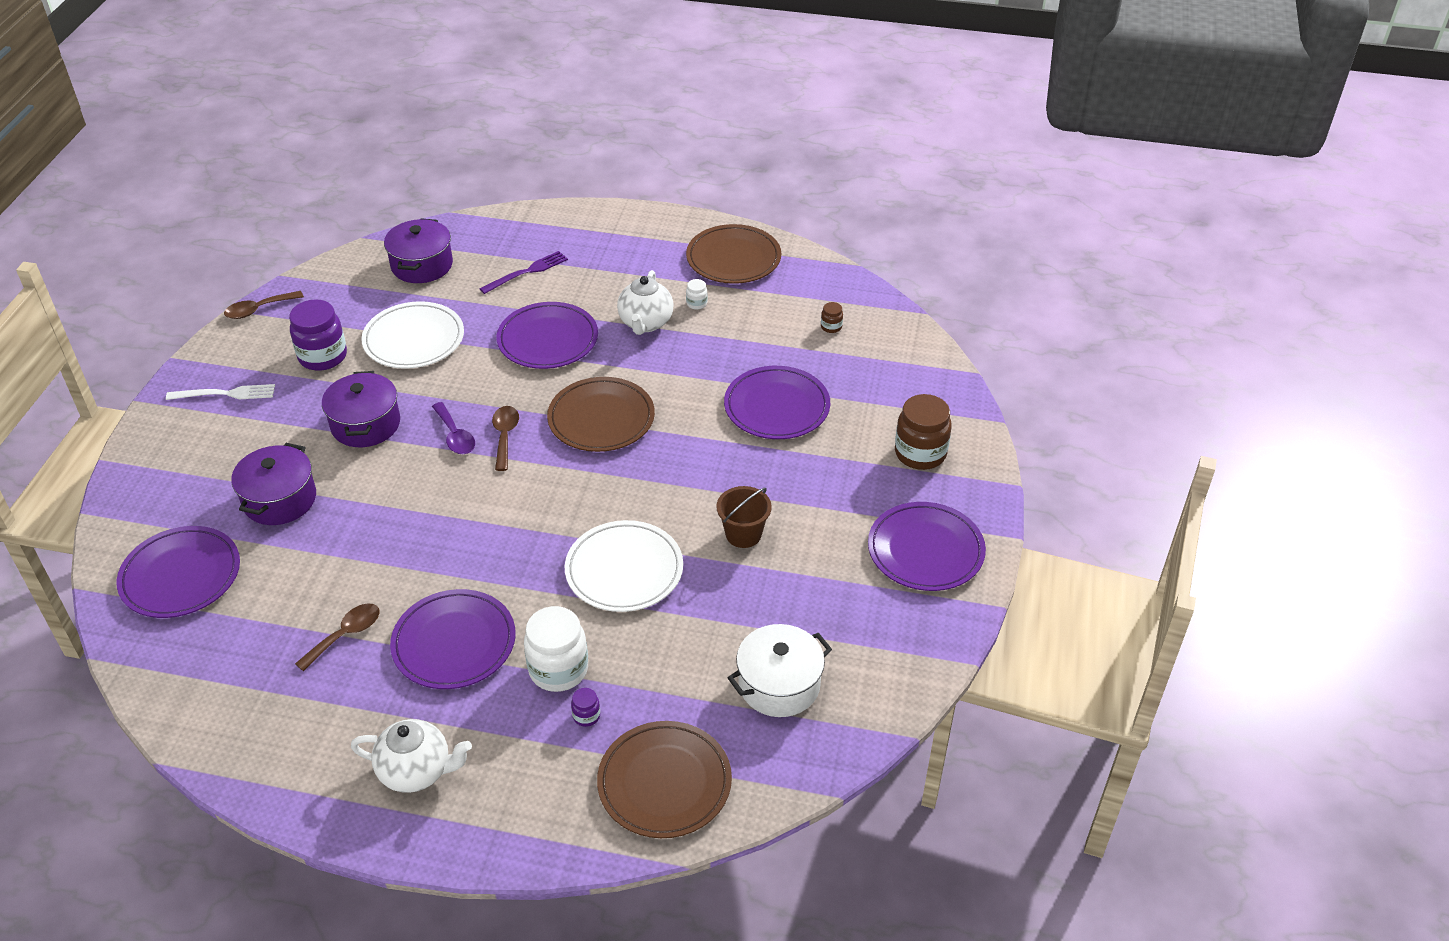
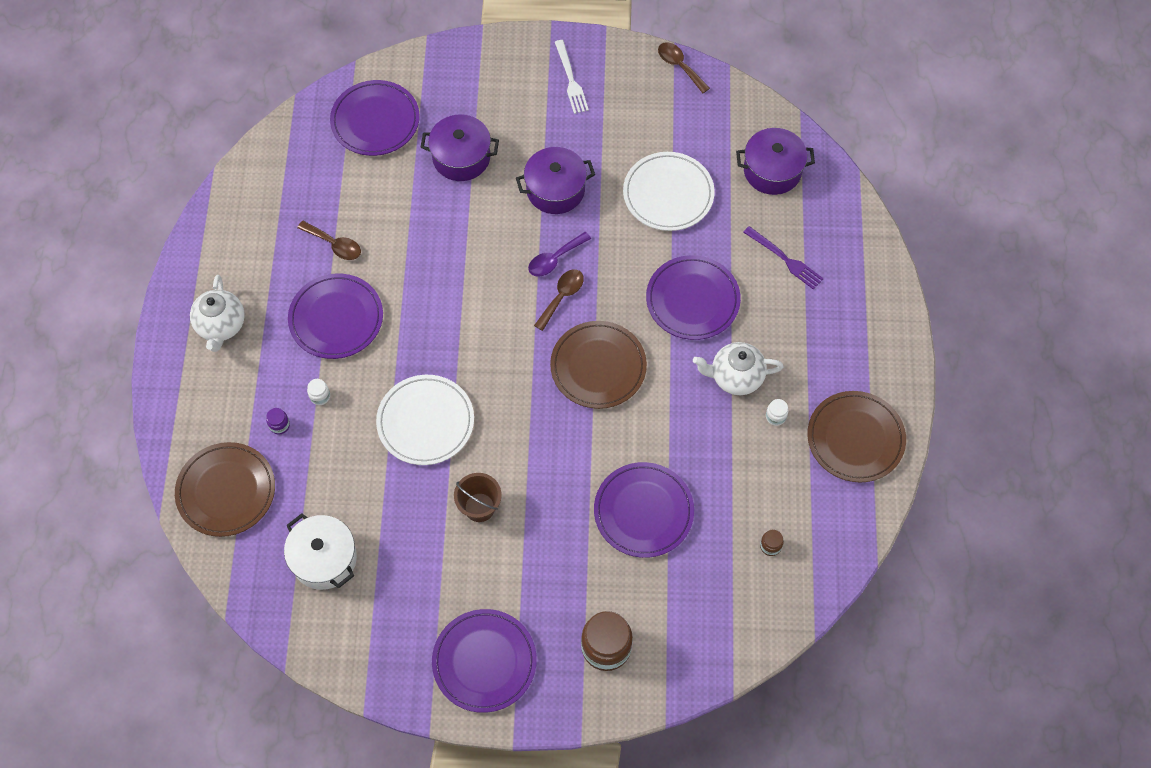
camera: 80 degrees right, 20 degrees up
purple jar [289,299,347,371] -> none
brown spoon [492,406,519,471] -> brown spoon turned 45 degrees counterclockwise [534,269,584,331]
white jar [524,606,588,692] -> white jar [307,379,330,405], size x0.45

